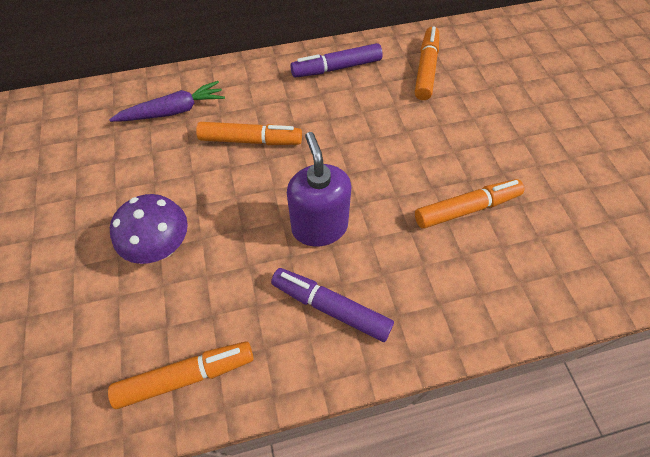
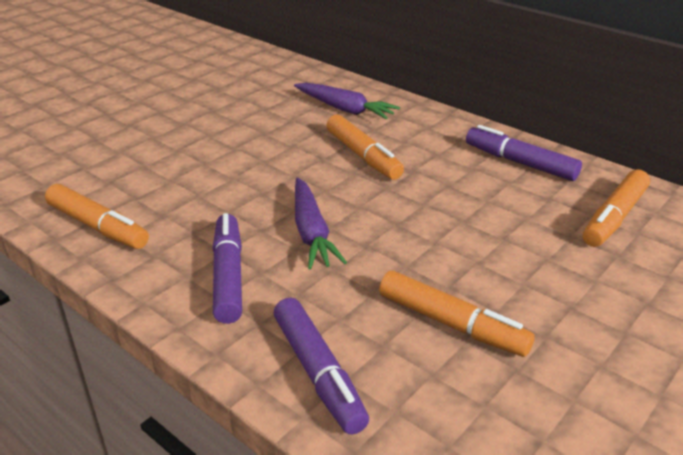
camera: 55 degrees right, 25 degrees down
purple mushroom [110,194,188,264] -> none
purple soap dispenser [287,132,352,247] -> purple carrot [295,178,347,270]
orange marker [415,26,439,100] -> orange marker turned 150 degrees clockwise [583,169,650,247]
none -> purple marker [274,297,369,435]

